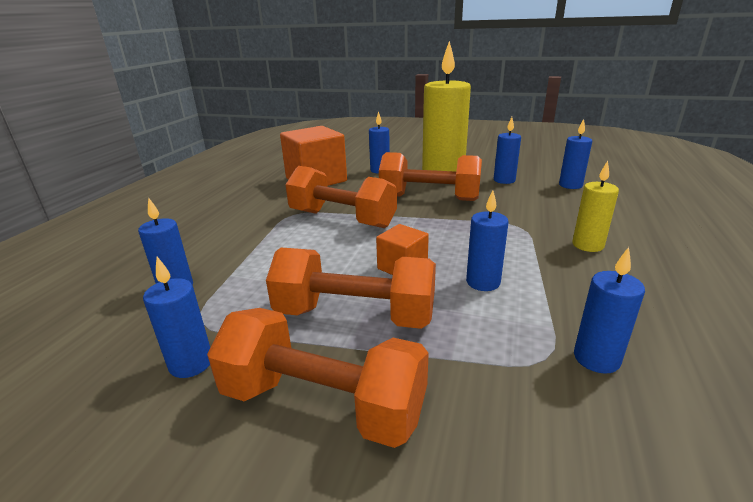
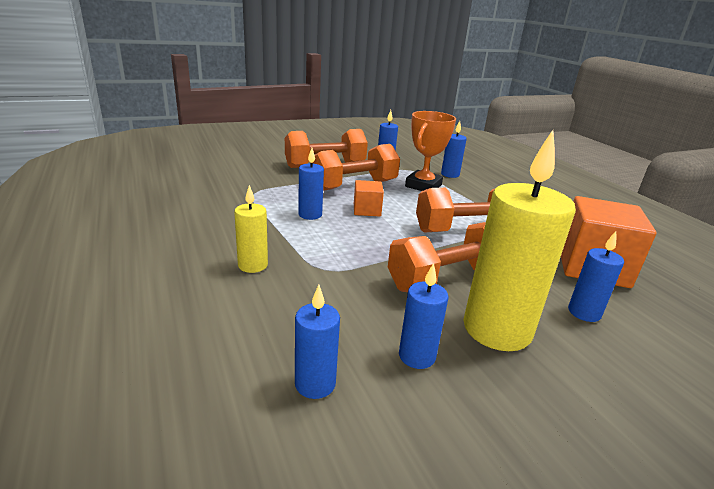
camera: 135 degrees right, 0 degrees up
blue candle [574,247,645,374] -> none
none -> orange trophy [405,111,456,191]

